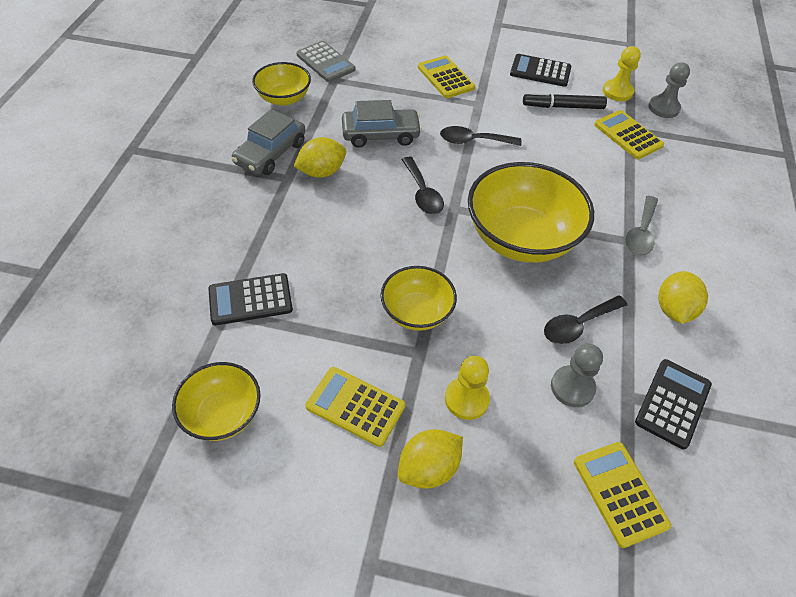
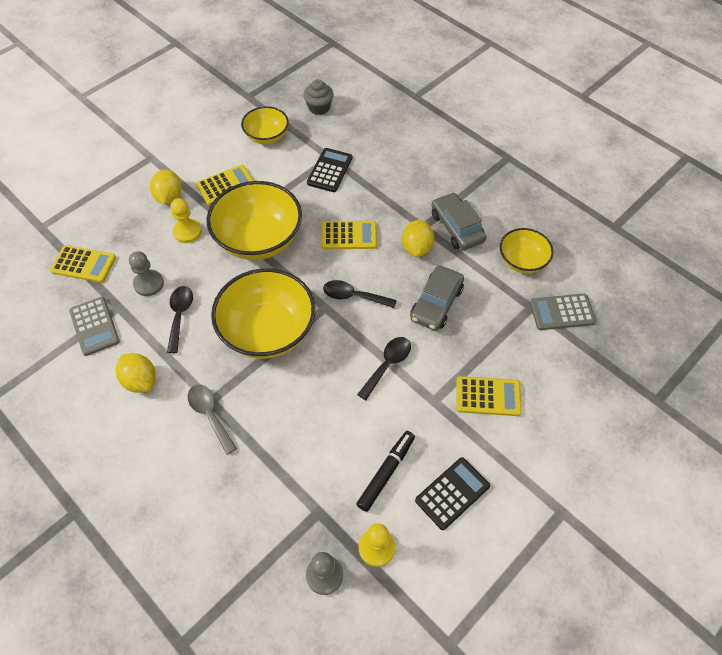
camera: 125 degrees right, 5 degrees up
yellow bowl [380,266,457,331] -> yellow bowl [207,181,302,260], size x1.78
yellow calculator [594,110,664,159] -> yellow calculator moved to [321,221,377,249]
black calculator [635,359,712,449] -> grey calculator [69,297,120,356]
none -> grey cupcake [303,79,334,115]

